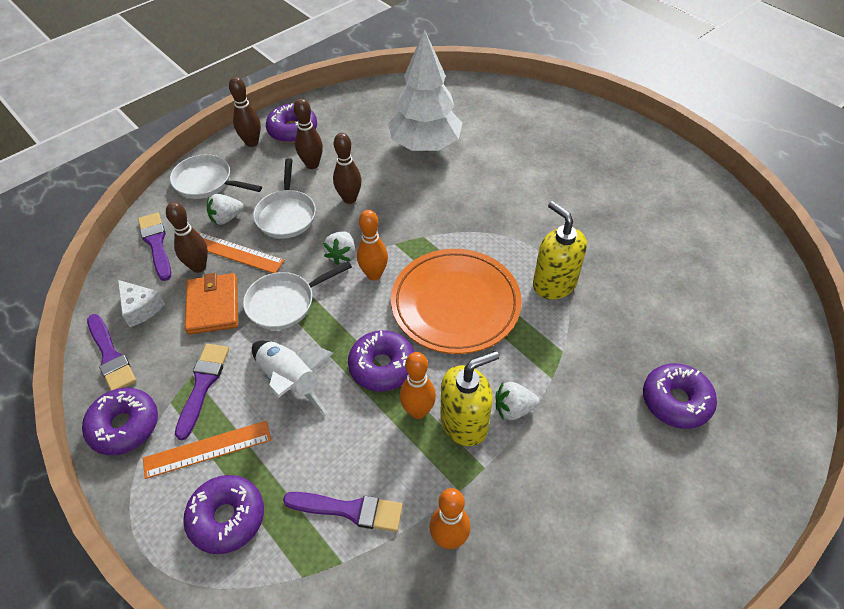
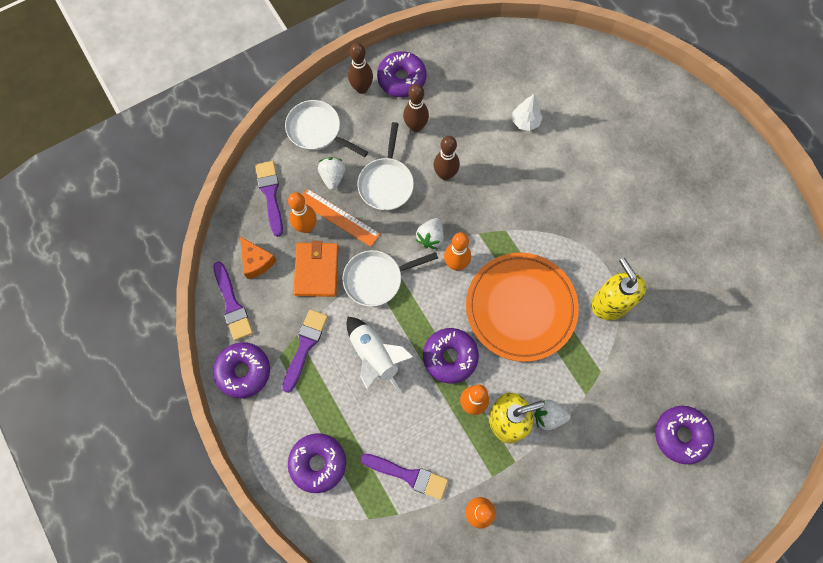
camera: 10 degrees right, 20 degrees up
white cheese [118,280,165,327] -> orange cheese [240,237,277,279]
orange ruler [143,421,271,479] -> none
brown bowling pin [166,202,208,273] -> orange bowling pin [288,192,317,233]
white strawberry [207,194,244,225] -> white strawberry turned 105 degrees clockwise [318,157,346,190]
white tree [388,29,462,151] -> white tree [512,94,543,131], size x0.43

